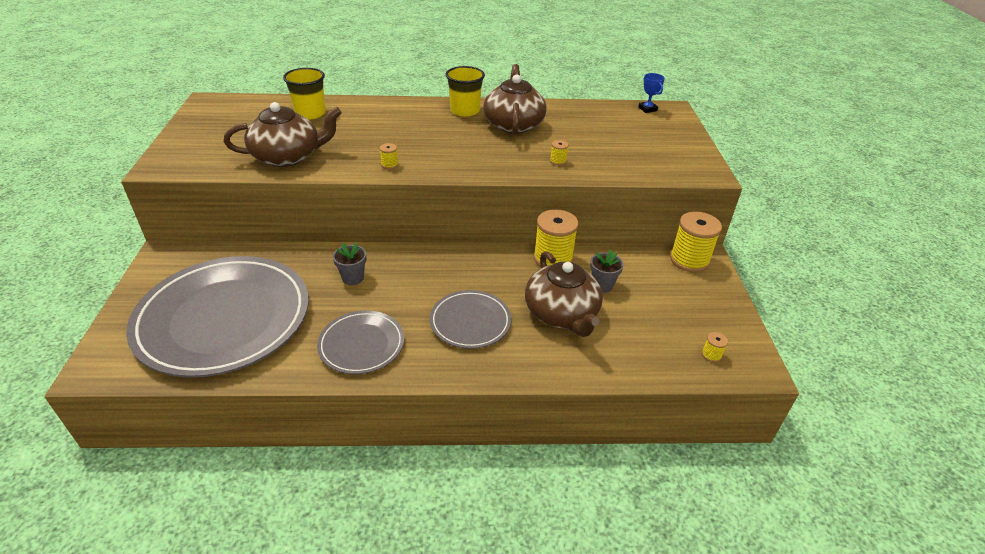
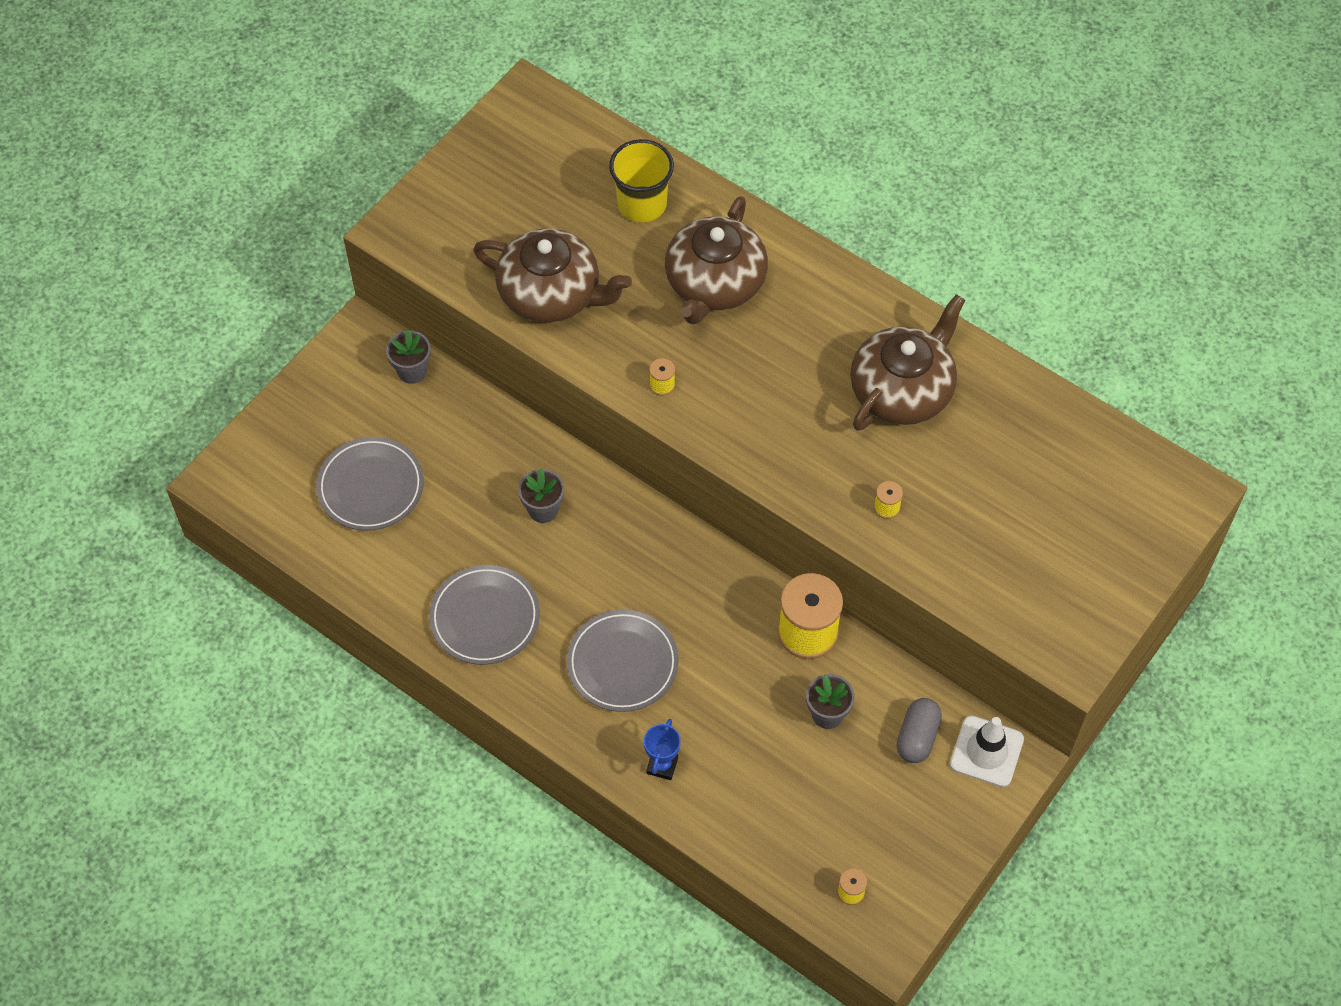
camera: 40 degrees right, 20 degrees up
grey plate [126,256,309,377] -> grey plate [316,437,424,531], size x0.49
yellow cup [446,66,485,117] -> none
brown teapot [525,251,603,337] -> brown teapot moved to [665,196,768,325]
blue trophy [638,73,665,113] -> blue trophy moved to [644,719,681,780]
yellow spool [670,211,722,272] -> white traffic cone [950,716,1024,787]
none -> grey flower pot [386,330,431,384]
none -> grey capsule [897,698,942,763]

